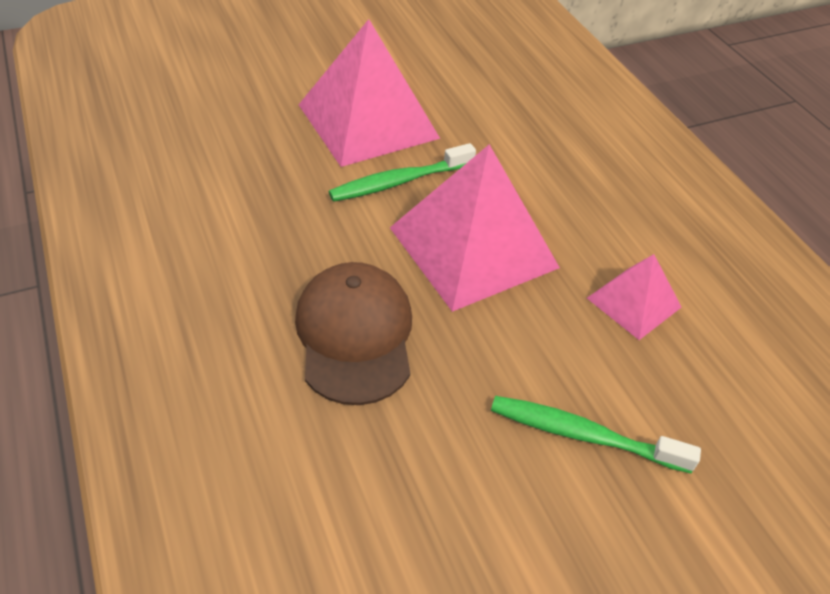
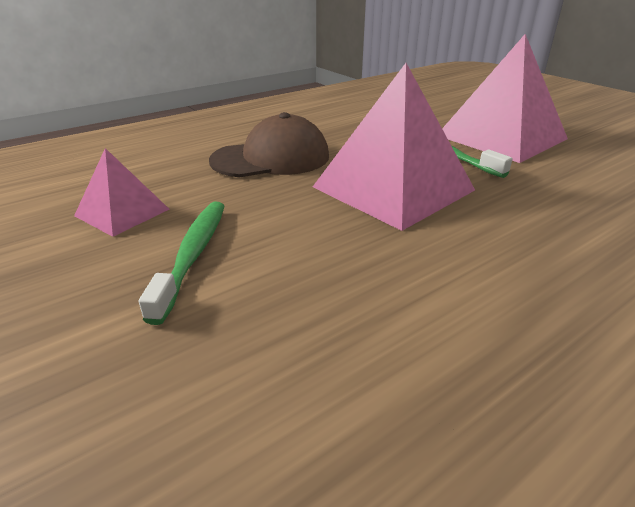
camera: 80 degrees right, 15 degrees down
pink pyramid [587,254,682,340] -> pink pyramid moved to [74,148,169,237]

